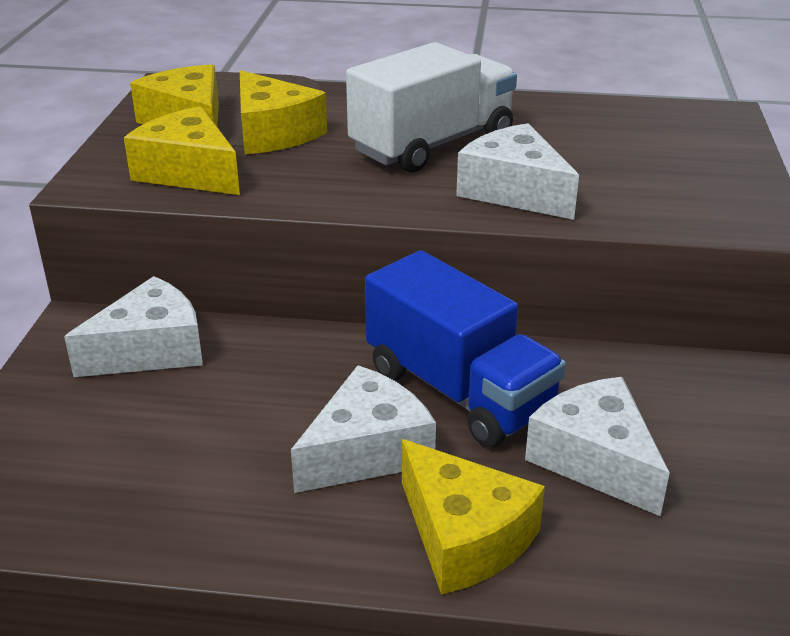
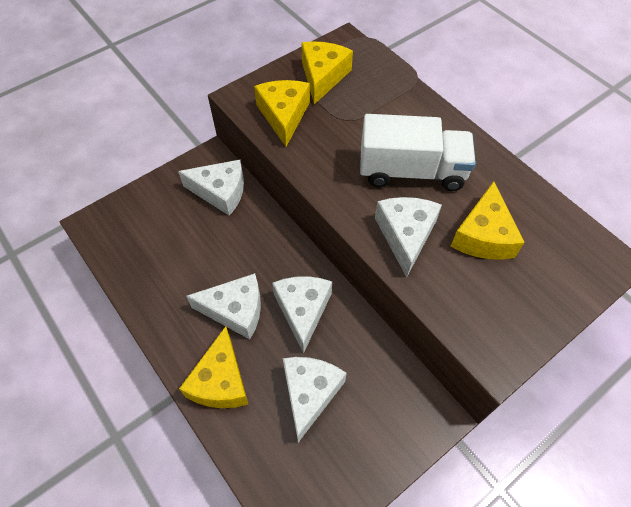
camera: 45 degrees right, 25 degrees up
yellow cheese [240,70,327,154] -> yellow cheese moved to [450,181,525,260]
blue truck [365,250,566,447] -> white cheese [272,276,332,354]

